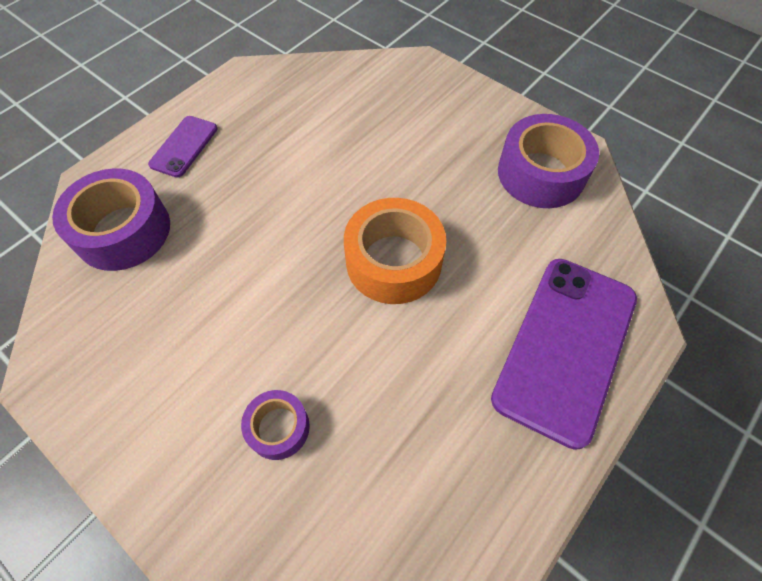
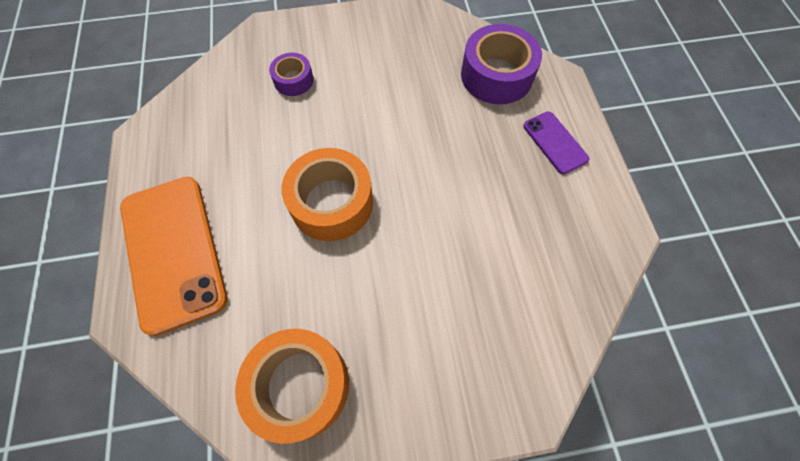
camera: 130 degrees right, 5 degrees up
purple phone [491,259,637,450] -> orange phone [120,177,228,336]
purple tape [498,114,599,208] -> orange tape [235,329,349,444]

